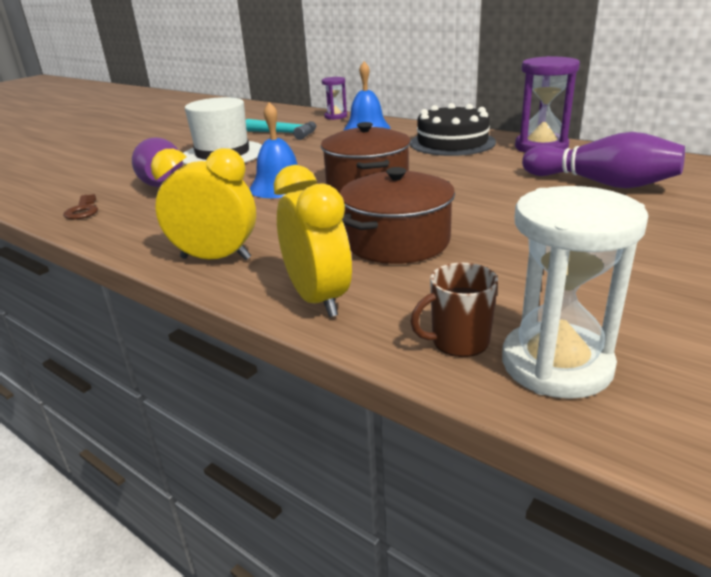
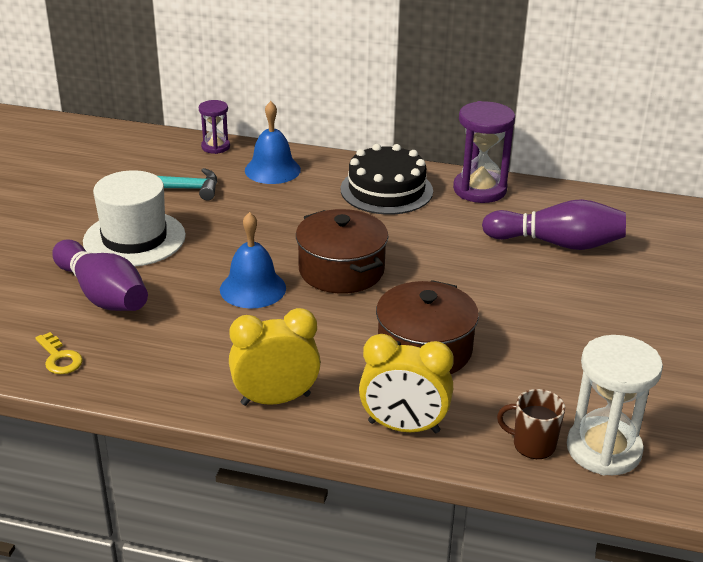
camera: 25 degrees left, 5 degrees up
brown key [63,194,98,220] -> yellow key [35,332,83,374]
yellow clock [274,165,352,317] -> yellow clock turned 150 degrees clockwise [359,334,454,433]
brown mug [410,263,498,357] -> brown mug turned 60 degrees clockwise [497,389,565,459]

